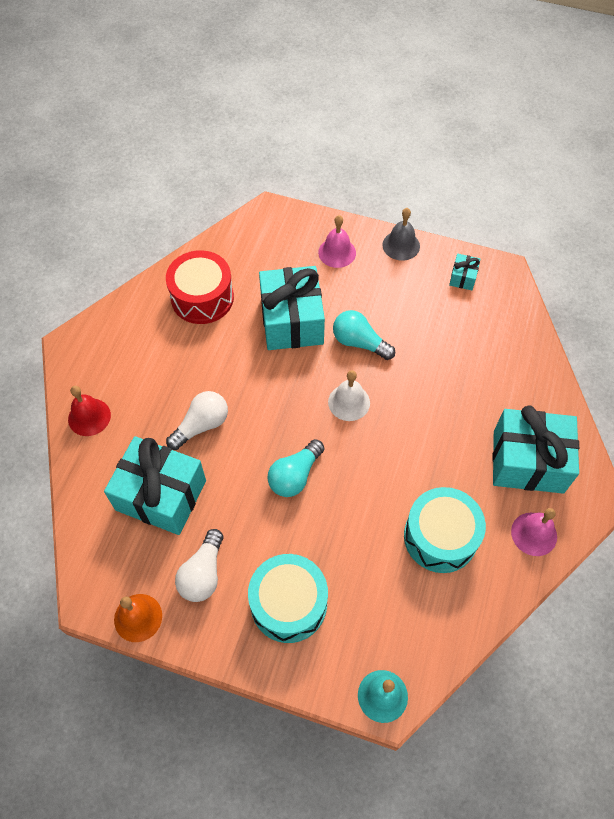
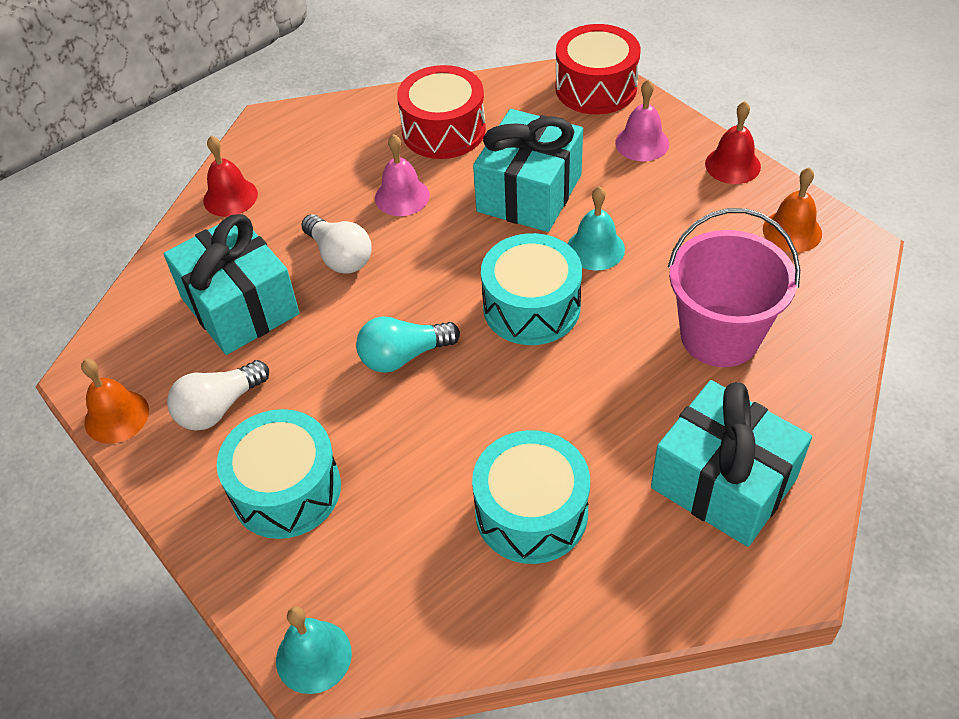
camera: 35 degrees right, 10 degrees down
white light bulb [166,391,228,450] -> white light bulb turned 60 degrees clockwise [301,214,372,274]
white bell [328,370,370,421] -> turquoise drum [481,233,582,345]
turquoise light bulb [333,310,395,360] -> turquoise bell [567,186,625,271]
grey bell [382,208,420,261] -> red bell [705,101,761,184]
turquoise gift [449,254,480,290] -> orange bell [763,168,822,252]
pink bell [511,508,557,556] -> pink bell moved to [375,134,430,216]
none -> red drum [555,24,640,114]
none -> pink bucket [668,208,800,367]

